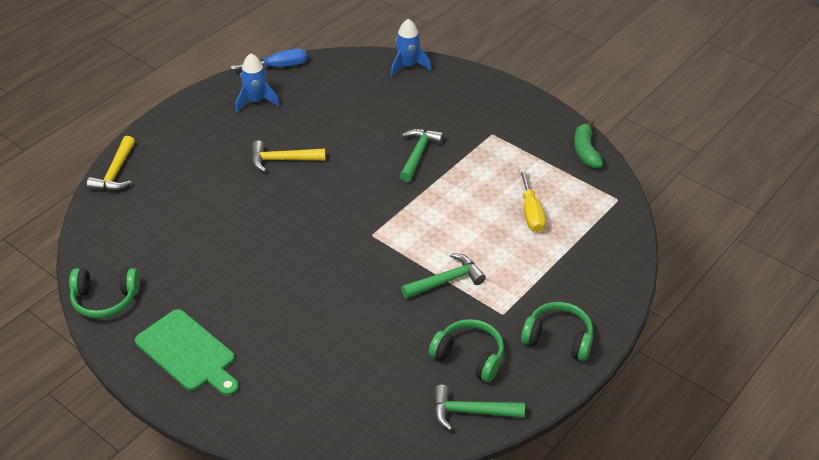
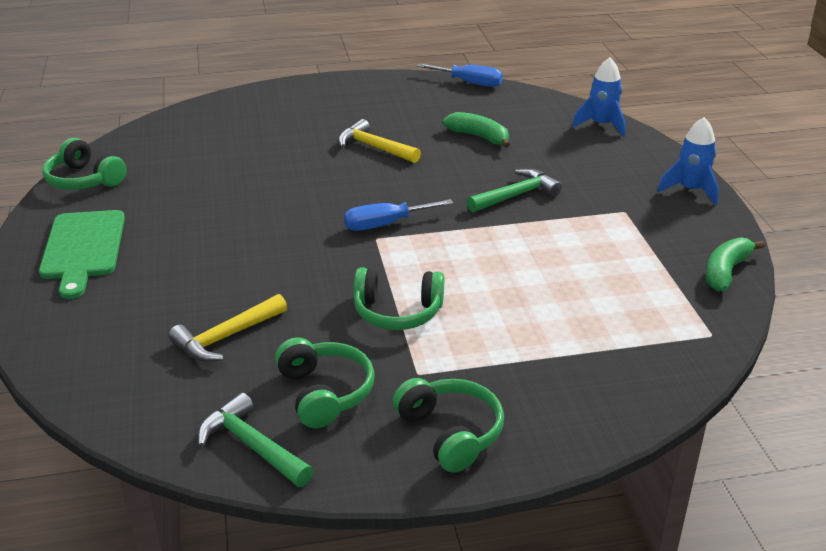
camera: 40 degrees right, 10 degrees down
yellow hammer [87,136,135,191] -> yellow hammer moved to [169,294,287,362]
blue rocket [236,53,280,113] -> blue rocket moved to [657,117,719,206]
green hammer [401,253,486,299] -> green headphones [354,267,444,330]
yellow screwdriver [519,169,546,232] -> none
none -> blue screwdriver [344,199,453,231]
none -> green banana [443,112,510,148]

